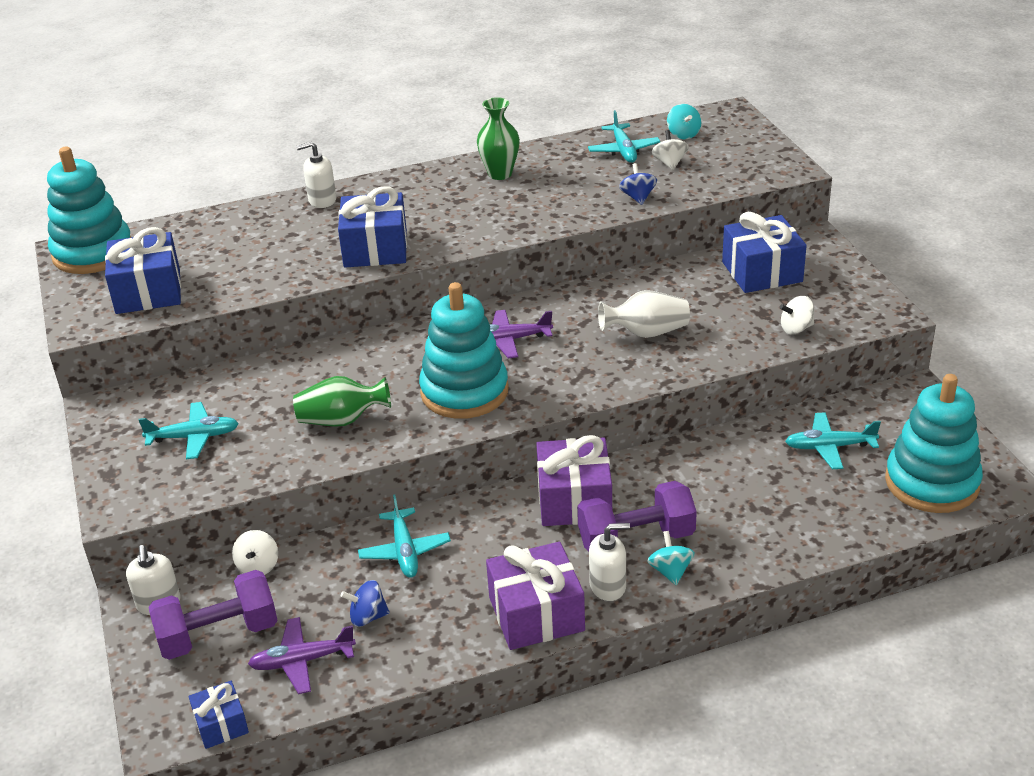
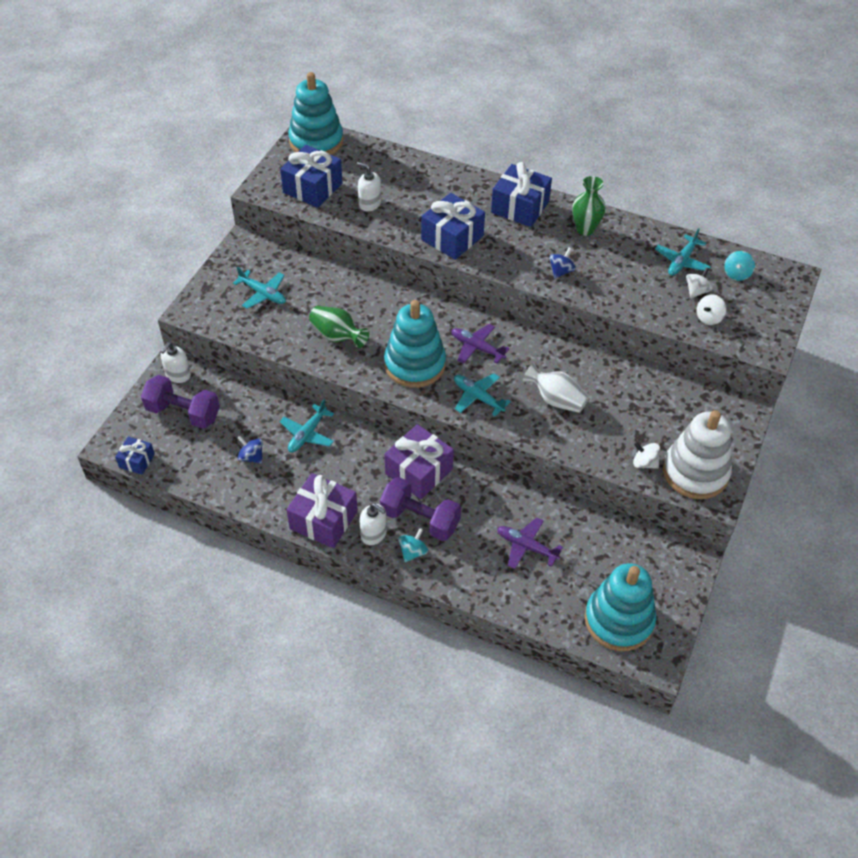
camera: 40 degrees right, 15 degrees up
white spinning top [232,530,278,575] -> white spinning top moved to [697,294,726,325]
purple plane [248,617,356,694] -> purple plane moved to [497,517,563,569]
white soap dispenser [296,142,336,208] -> white soap dispenser moved to [357,162,381,211]
blue spinning top [619,163,657,205] -> blue spinning top moved to [549,248,576,279]
blue gift [722,212,807,293] -> blue gift moved to [491,162,552,227]
turquoise plane [785,412,881,469] -> turquoise plane moved to [454,373,511,416]
none -> white stacking toy [663,410,732,499]

